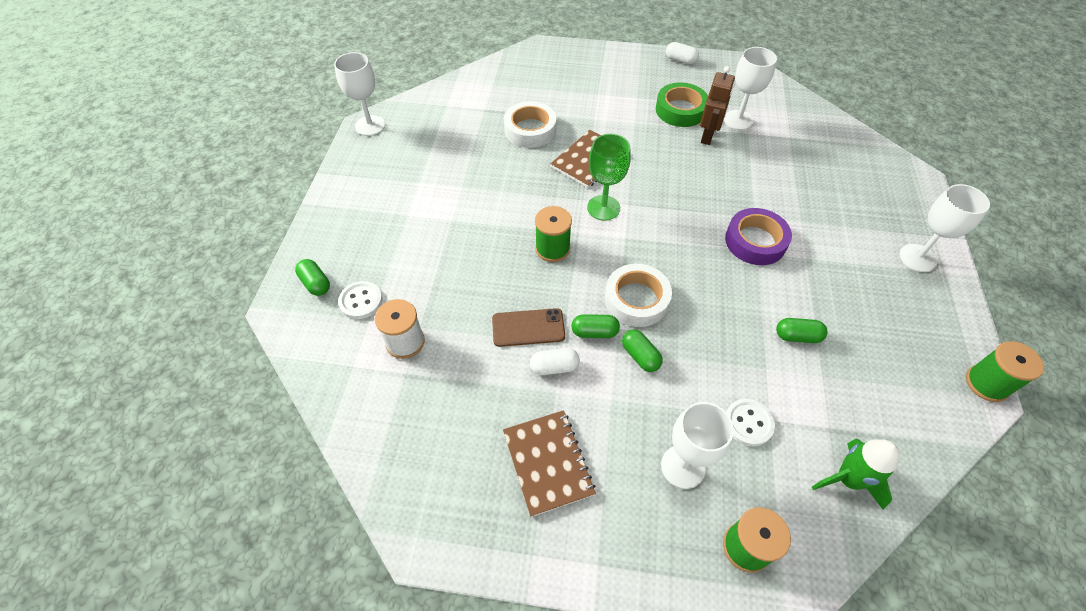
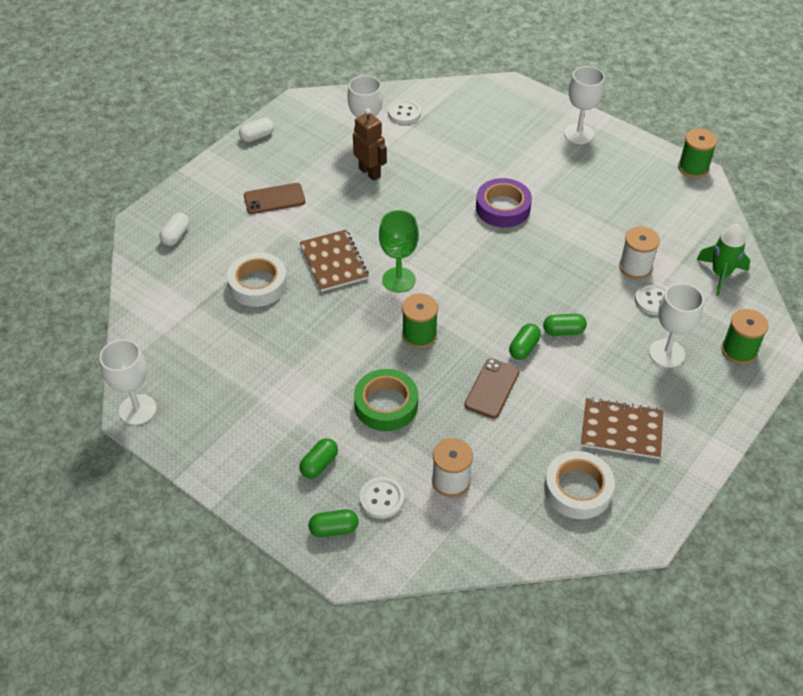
camera: 60 degrees left, 5 degrees down
white capsule [530,348,580,375] -> white capsule moved to [159,213,189,246]
white tape [605,264,672,327] -> white tape moved to [544,451,615,519]
green tape [656,82,708,127] -> green tape moved to [354,369,418,431]
green capsule [776,318,828,343] -> green capsule moved to [299,438,338,478]
none -> brown phone [244,183,305,214]
none -> white button [388,100,421,124]
none -> white spool [619,226,660,279]

